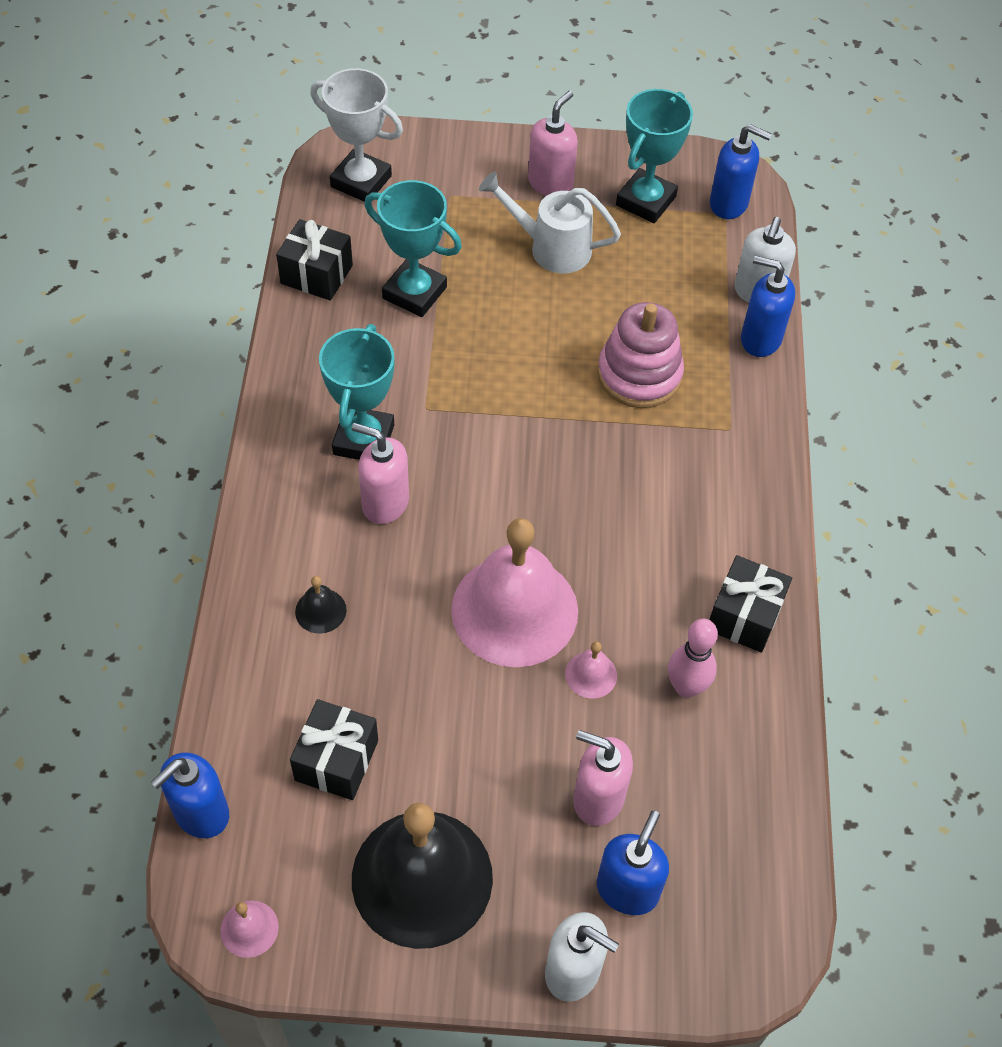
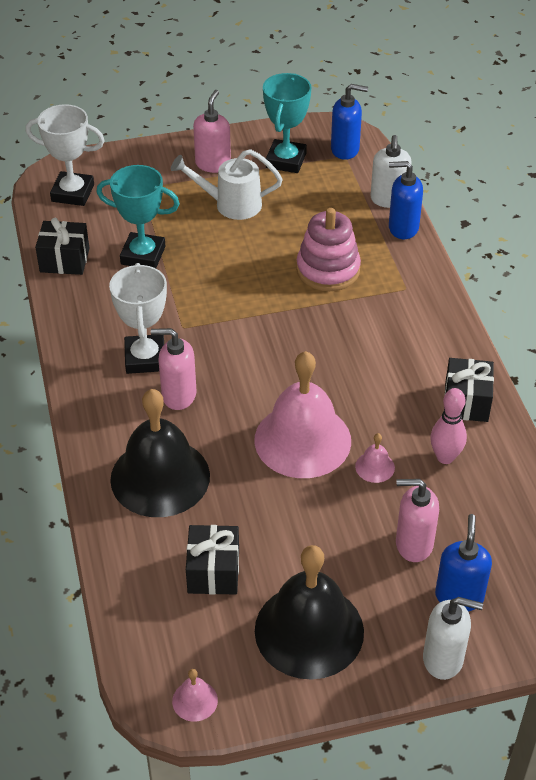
camera: 15 degrees left, 10 degrees down
blue soap dispenser [151,752,229,838] -> none
black bell [295,576,347,634] -> black bell [110,389,210,517], size x2.50
turquoise trophy [319,324,395,460] -> white trophy [109,263,167,374]

